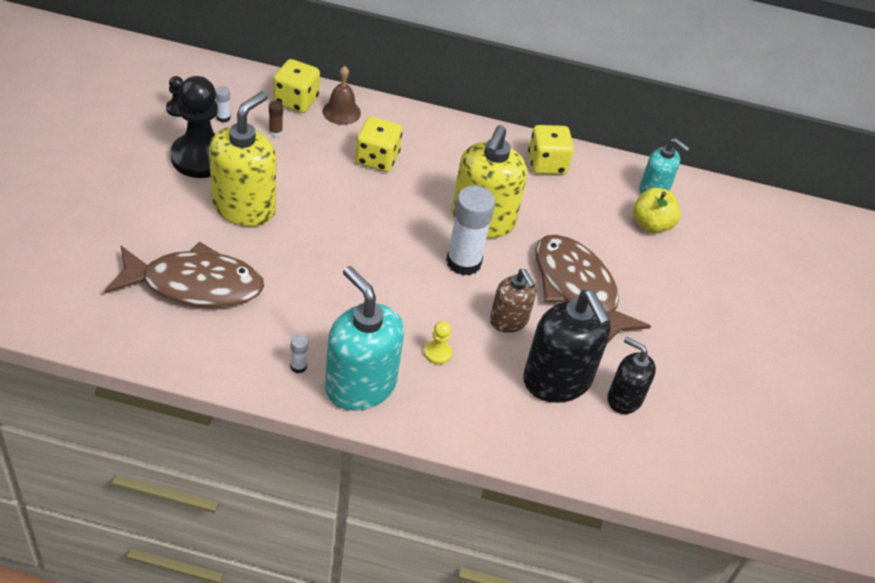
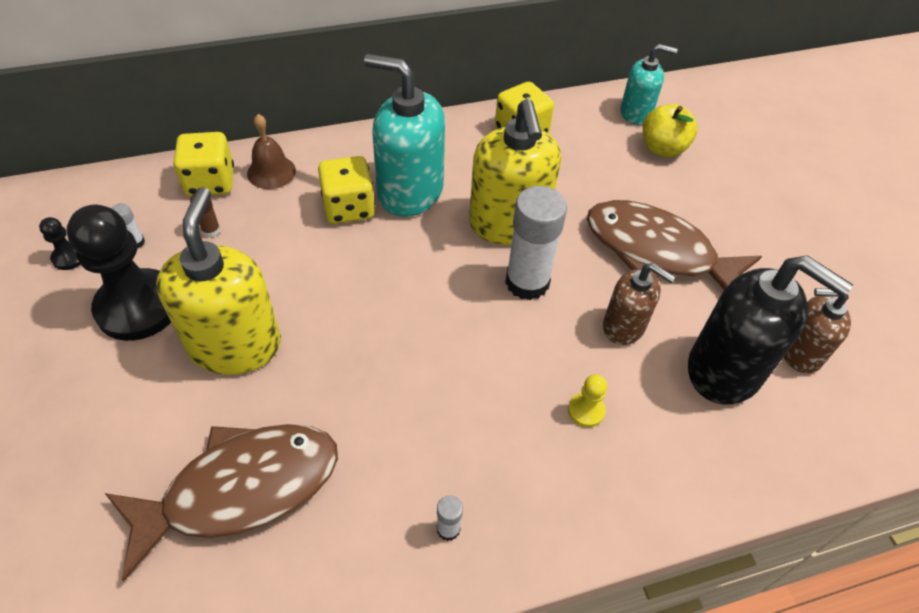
camera: 25 degrees left, 5 degrees up
turquoise soap dispenser [325,266,404,411] -> turquoise soap dispenser moved to [364,54,445,217]
black soap dispenser [607,337,656,414] -> brown soap dispenser [784,288,851,373]

